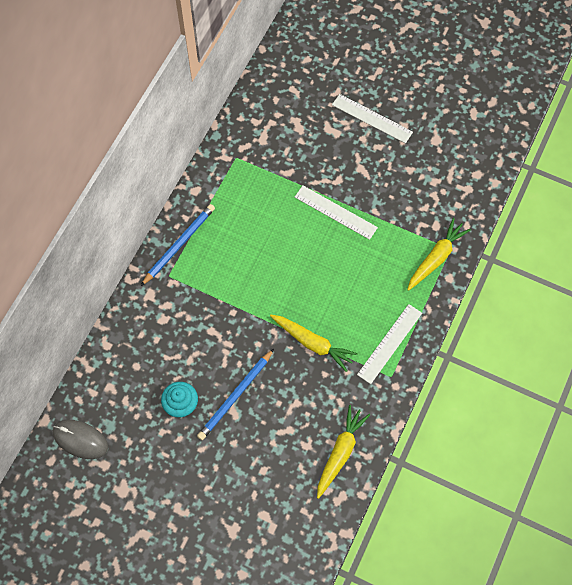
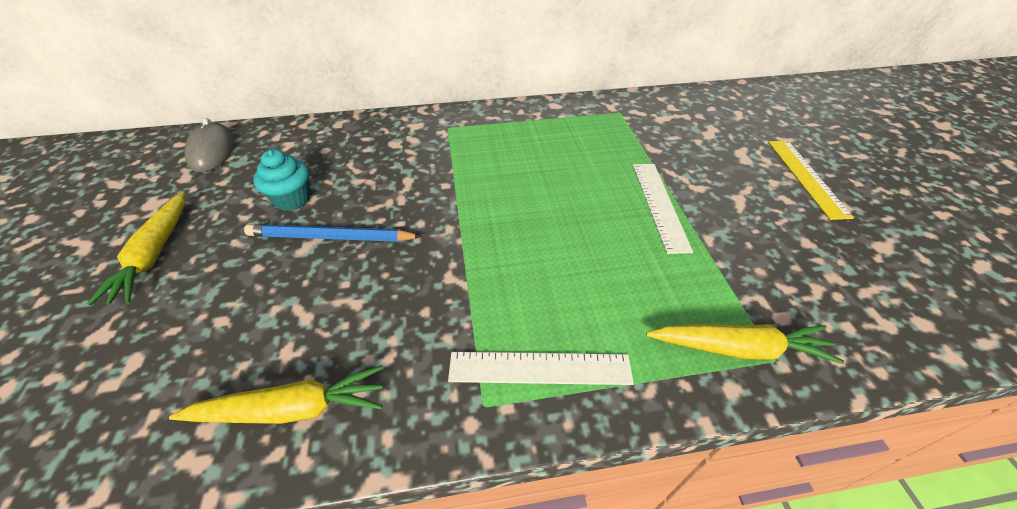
camera: 55 degrees right, 20 degrees down
blue pencil [141,204,215,286] -> none
yellow carrot [270,315,358,372] -> yellow carrot moved to [87,191,185,306]
white ruler [332,94,413,144] -> yellow ruler [768,141,854,220]

